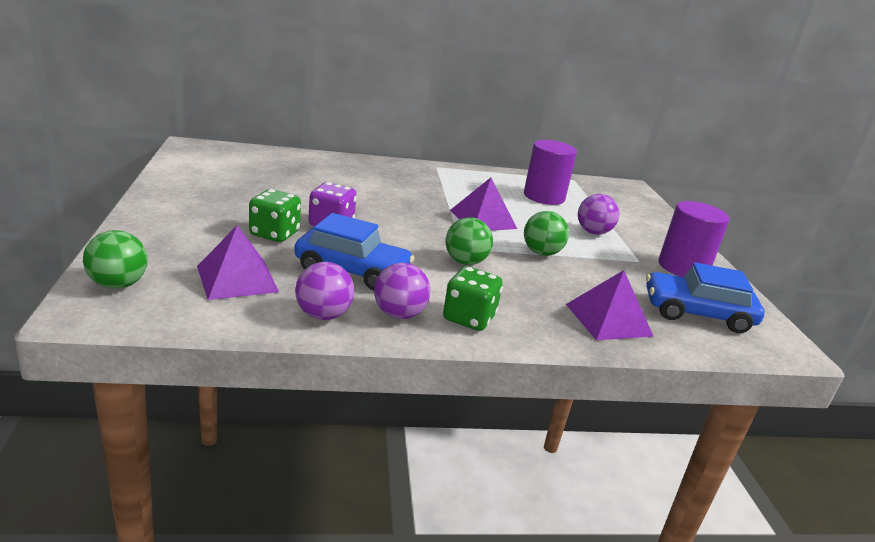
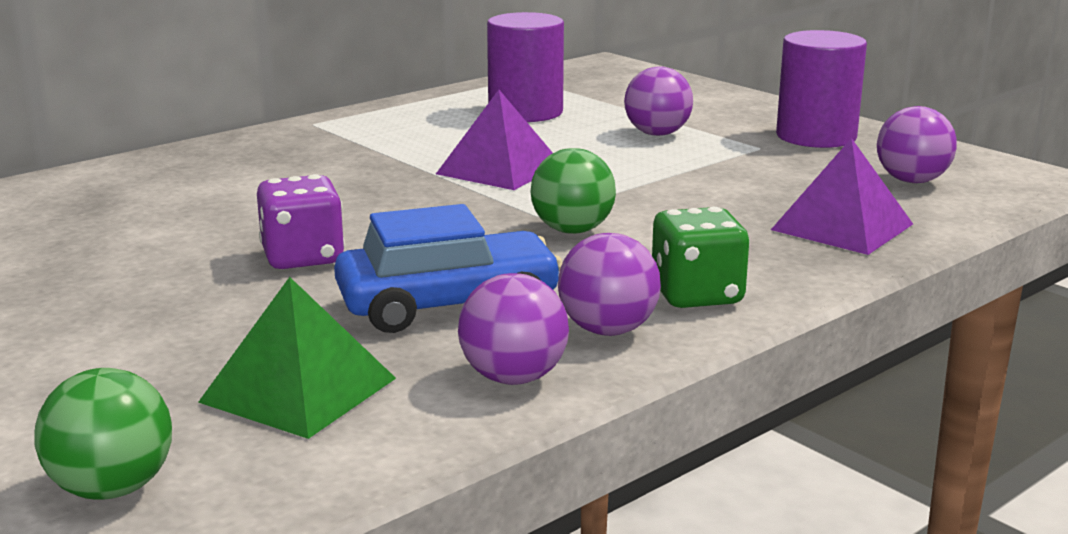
camera: 30 degrees left, 5 degrees down
purple pyramid [197,225,279,300] -> green pyramid [198,277,396,439]
green dice [249,189,301,242] -> none
green ball [524,211,569,256] -> none
blue car [646,262,765,333] -> purple ball [877,106,957,183]

